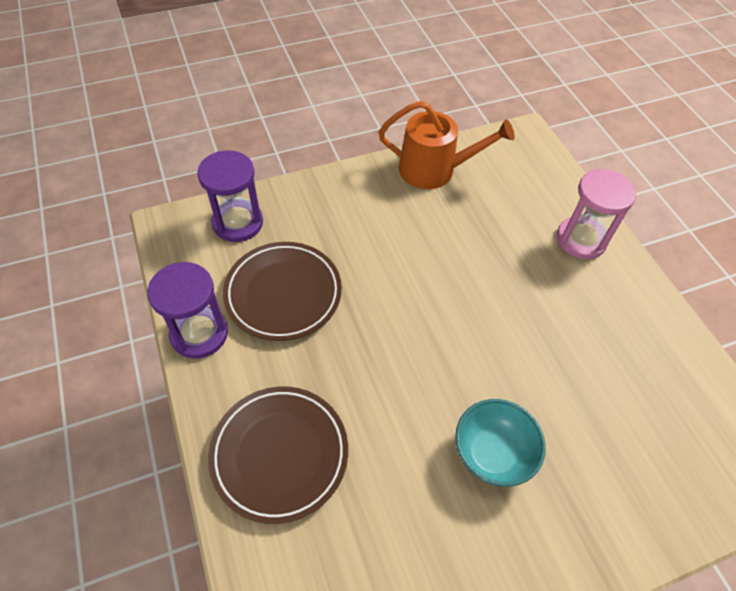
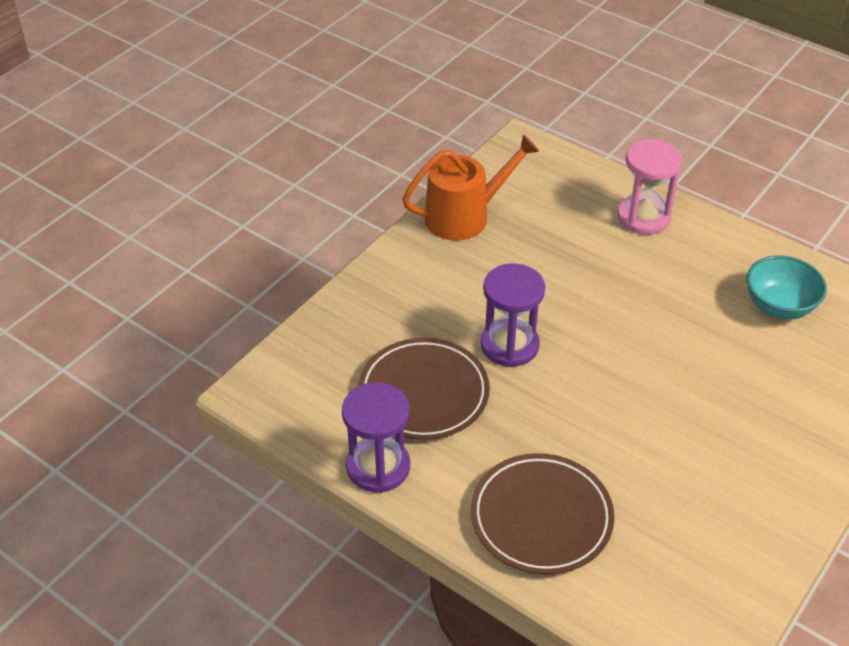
camera: 30 degrees left, 10 degrees down
purple hourglass [197,150,263,242] -> purple hourglass moved to [481,263,545,367]
turquoise bowl [455,399,546,487] -> turquoise bowl moved to [747,256,827,319]

